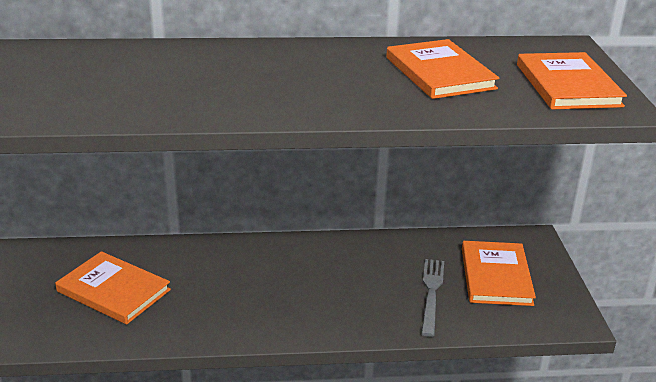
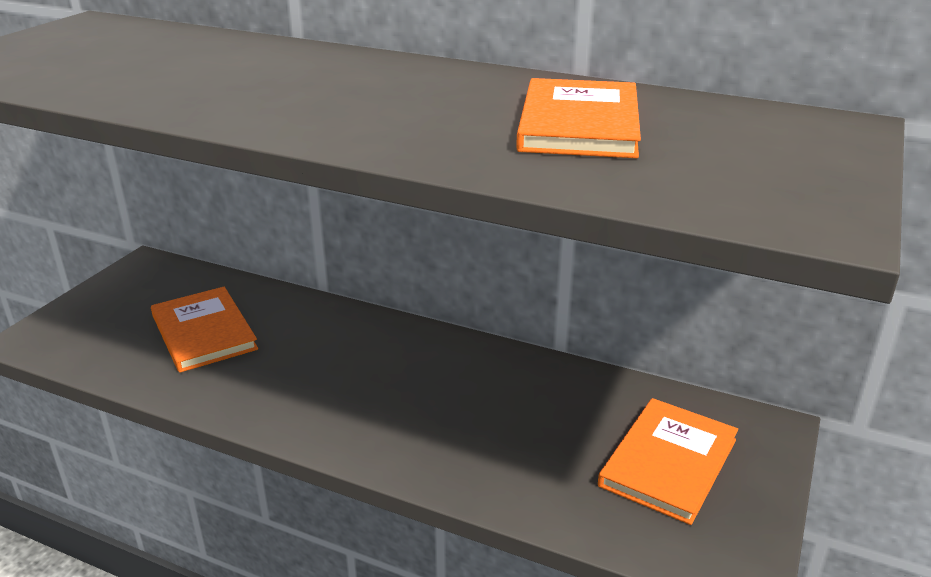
camera: 30 degrees right, 0 degrees up
grey fork [421,259,444,337] -> none
orange book [517,52,627,110] -> none

